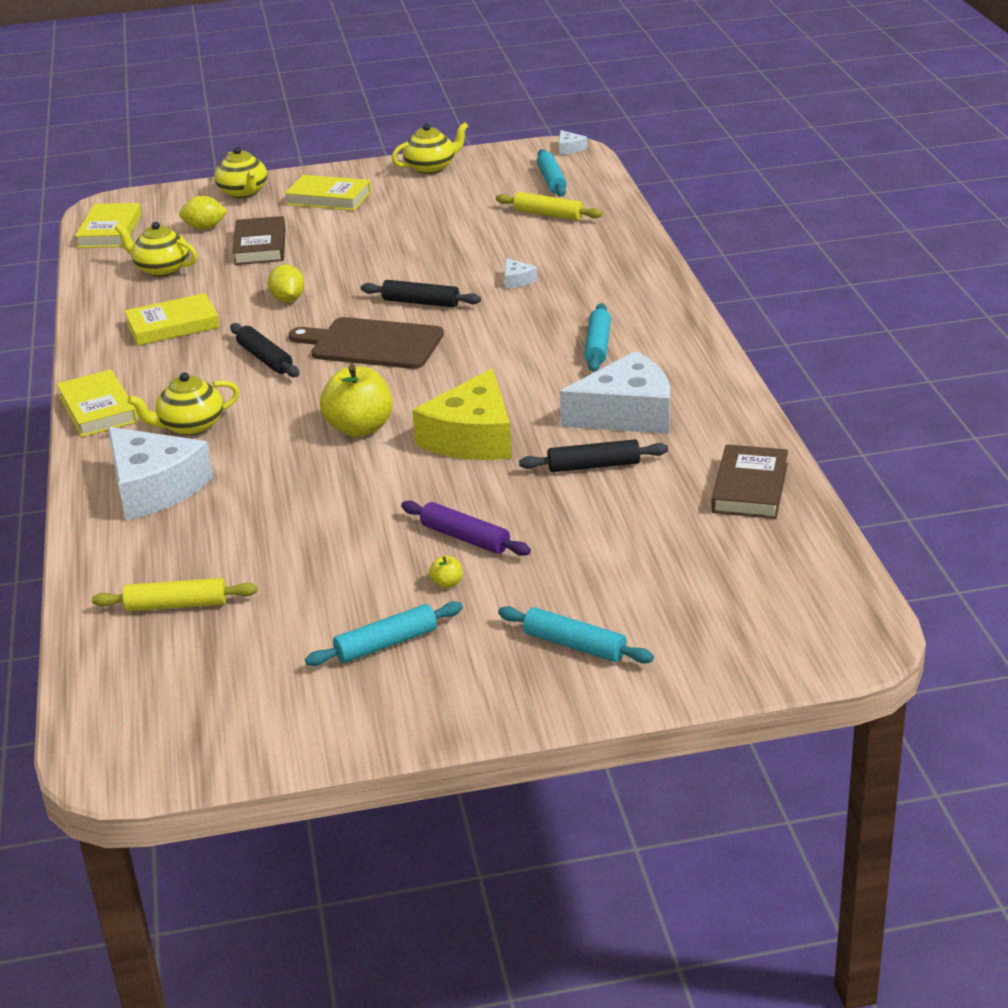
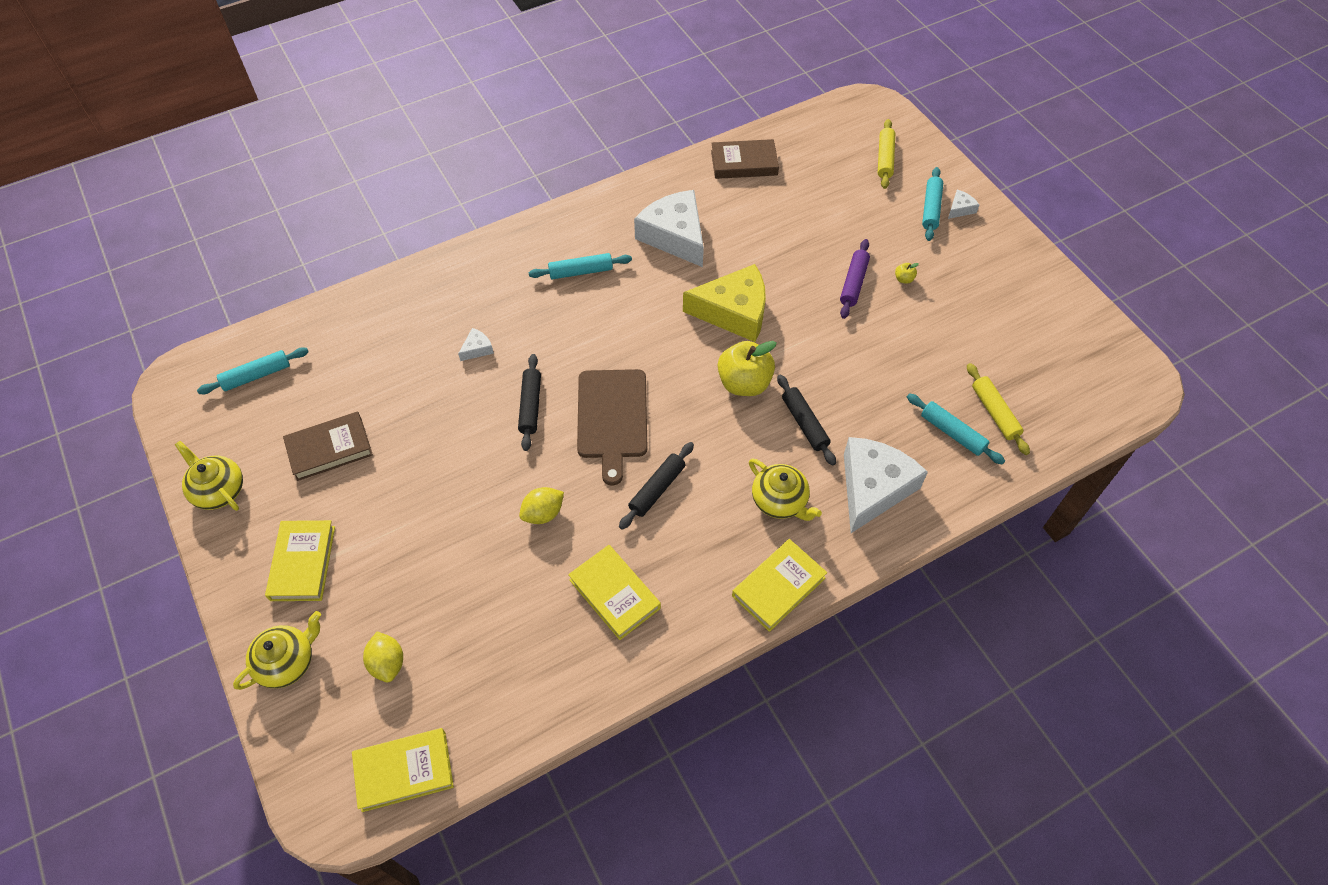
camera: 110 degrees left, 25 degrees up
yellow teapot [115,222,198,276] -> none
brown book [232,216,286,265] -> brown book moved to [283,412,373,481]
turquoise rolling pin [305,601,463,666] -> turquoise rolling pin moved to [907,393,1005,465]
yellow rolling pin [496,192,602,220] -> yellow rolling pin moved to [878,119,895,189]
black rolling pin [519,439,668,472] -> black rolling pin moved to [777,374,836,466]
white cheese [559,130,587,155] -> white cheese moved to [948,190,979,219]

